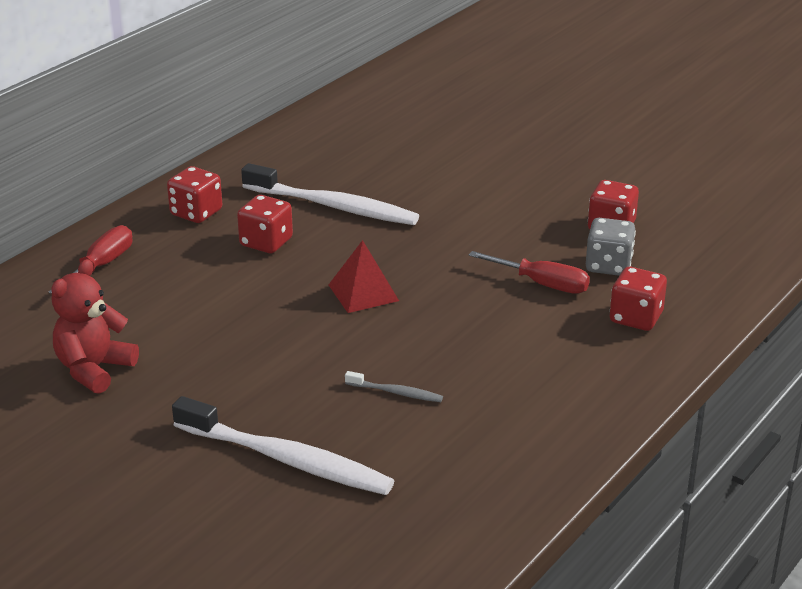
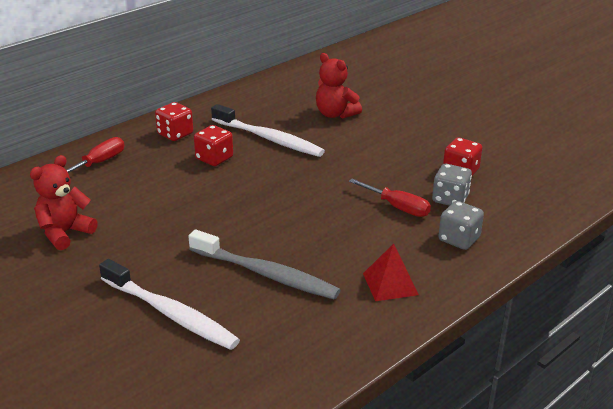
camera: 10 degrees right, 0 degrees up
red pyramid [329,240,399,313] -> red pyramid moved to [363,243,419,301]
grey toothbrush [345,371,443,402] -> grey toothbrush [188,230,340,300], size x2.28
red dice [610,267,667,331] -> grey dice [438,201,484,250]
none -> red teddy bear [316,53,362,119]

